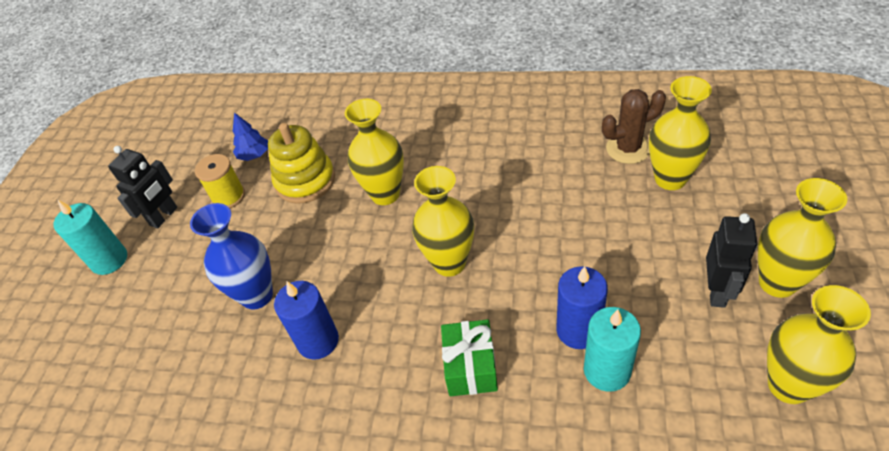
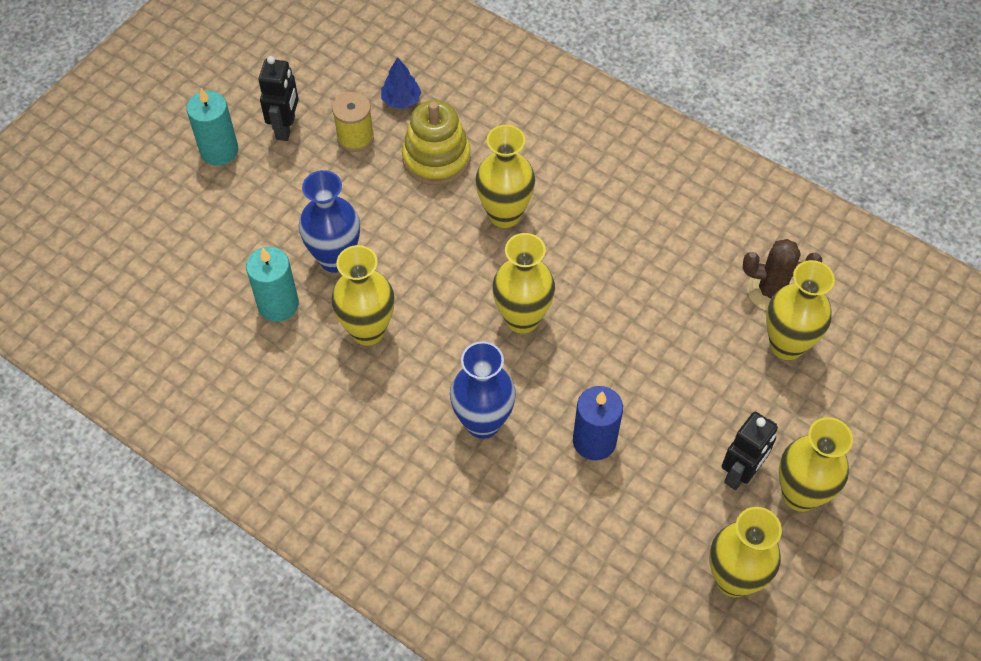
camera: 20 degrees right, 10 degrees up
black robot [108,146,177,229] -> black robot turned 45 degrees counterclockwise [258,56,299,141]
blue candle [274,281,339,360] -> yellow vase [331,245,395,346]
green gift [441,319,498,396] -> blue vase [450,341,516,439]
turquoise candle [584,307,641,392] -> turquoise candle moved to [246,247,299,322]

